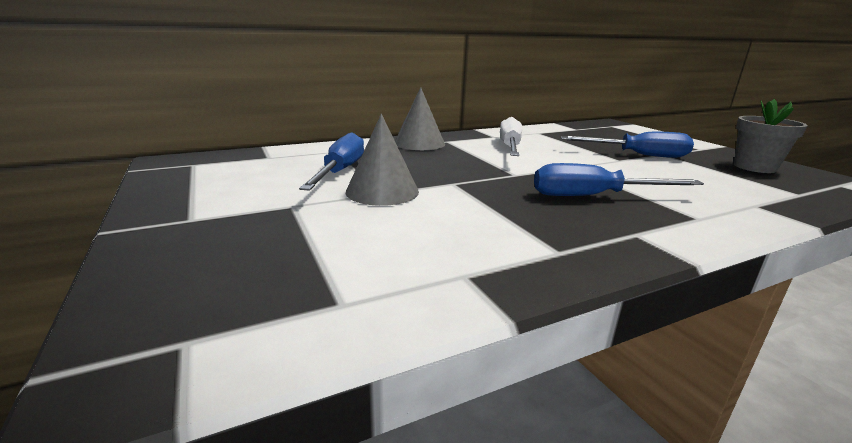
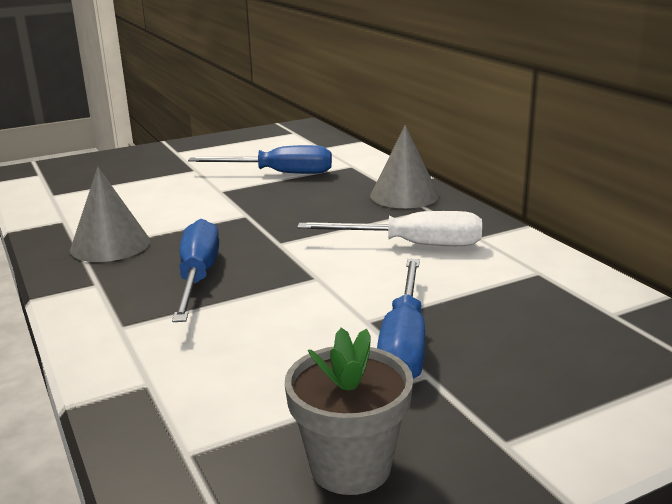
camera: 90 degrees right, 0 degrees up
grey cone [346,114,419,206] -> grey cone moved to [70,167,150,262]

